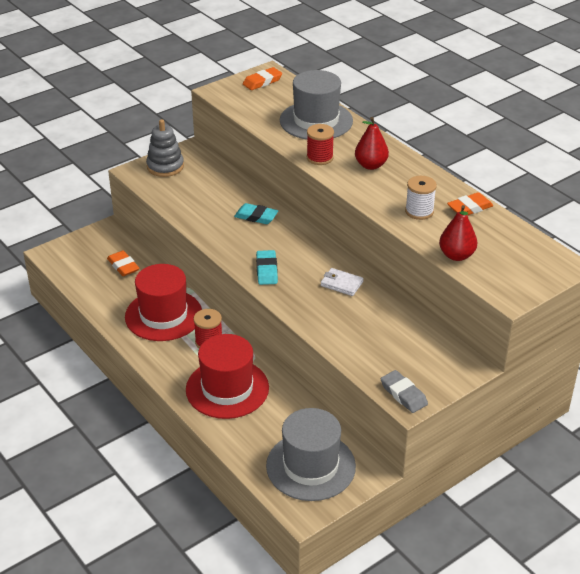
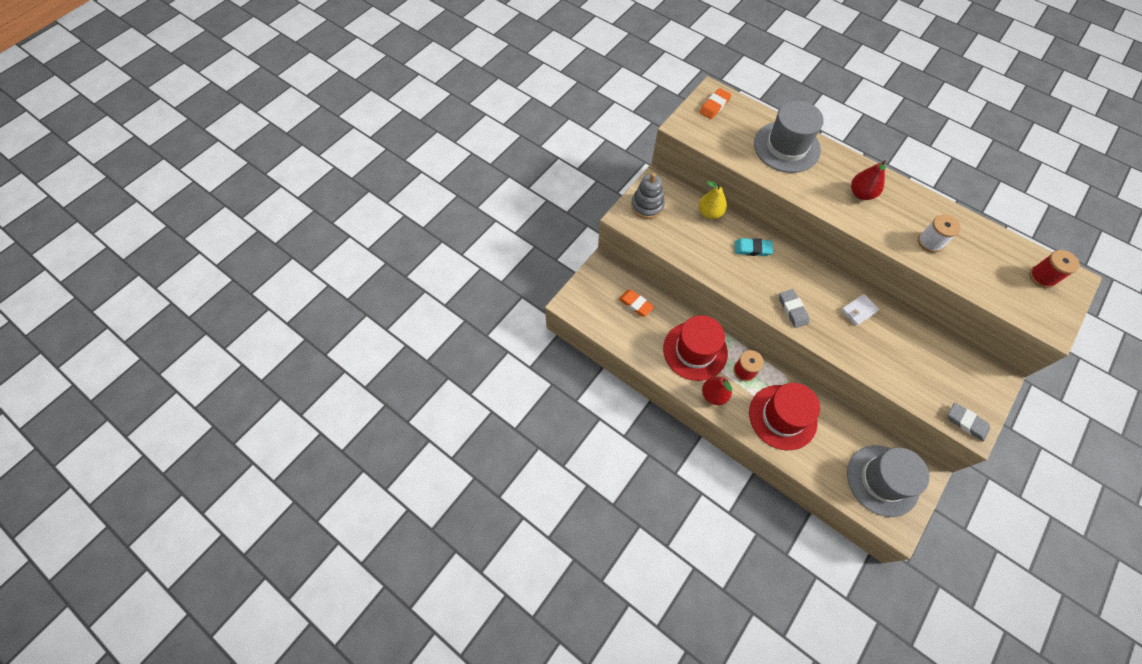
camera: 15 degrees left, 25 degrees up
turquoise eraser [256,250,278,285] -> grey eraser [779,289,809,328]
red spool [307,124,334,165] -> red spool moved to [1029,250,1080,288]
white wallet [321,268,364,296] -> white wallet turned 45 degrees counterclockwise [841,294,879,326]
red pear [439,205,477,261] -> red pear moved to [702,376,732,405]
orange eraser [447,192,493,215] -> none
none -> yellow pear [699,181,727,219]

